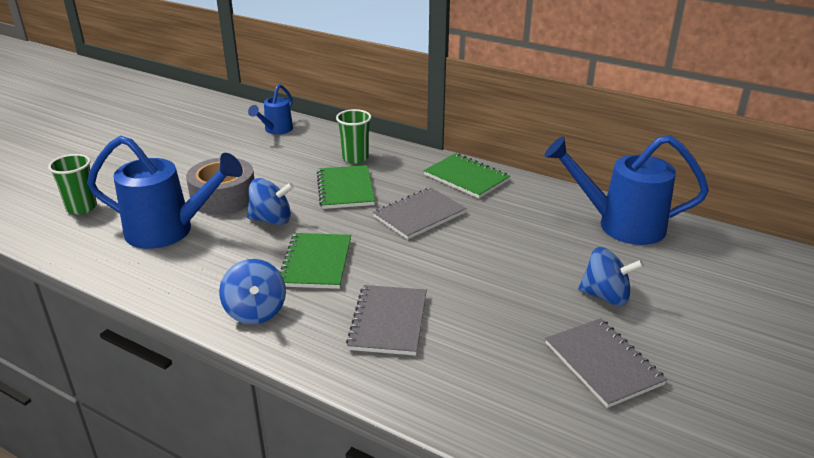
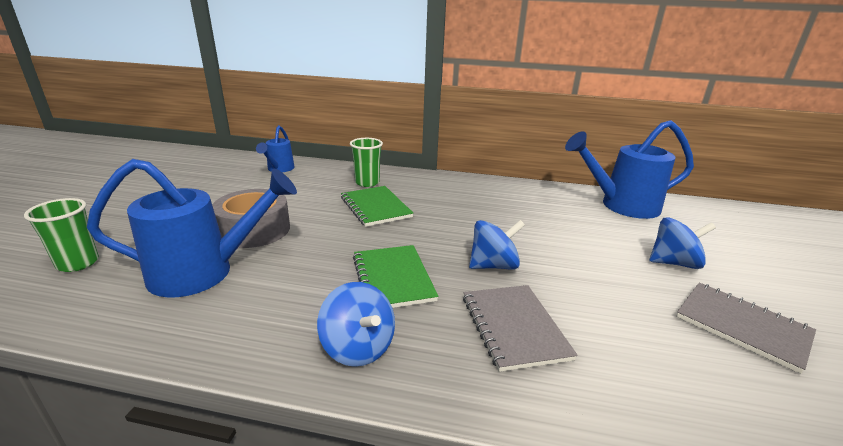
camera: 20 degrees left, 5 degrees down
blue spinning top [247,178,294,225] -> blue spinning top moved to [469,220,525,270]
grey notebook [373,187,467,240] -> none
green notebook [424,153,510,198] -> none

